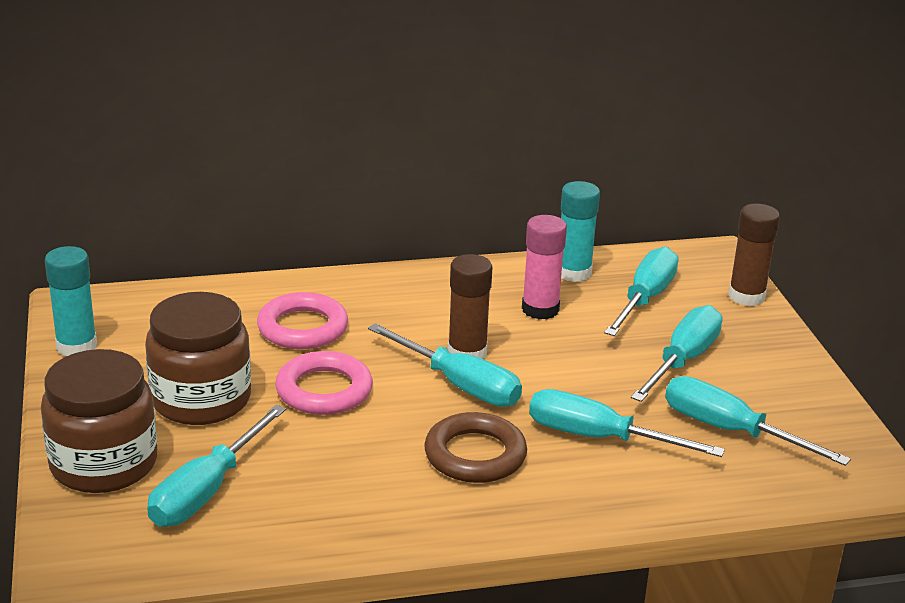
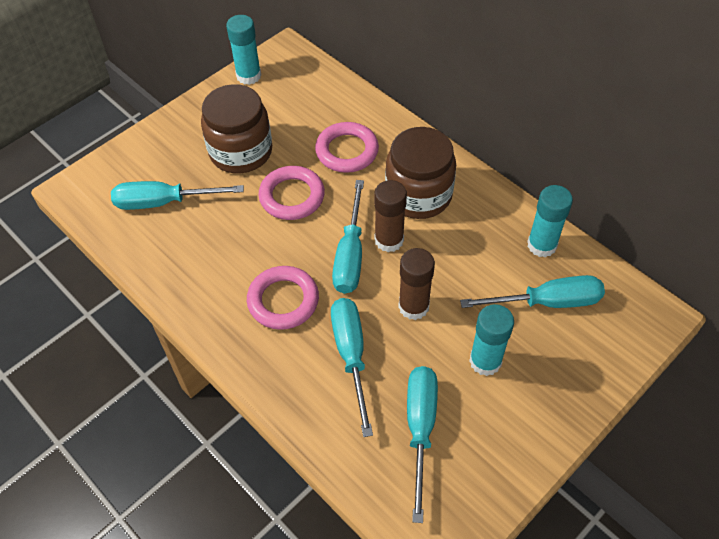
camera: 60 degrees right, 25 degrees up
brown jar [41,349,157,493] -> brown jar moved to [385,127,456,219]
brown ring [424,412,527,483] -> pink ring [247,266,319,330]
pink glue stick [522,215,567,320] -> none
turquoise screwdriver [631,305,723,402] -> turquoise glue stick [469,304,514,376]
brown glue stick [728,204,780,306] -> brown glue stick moved to [398,248,435,320]

